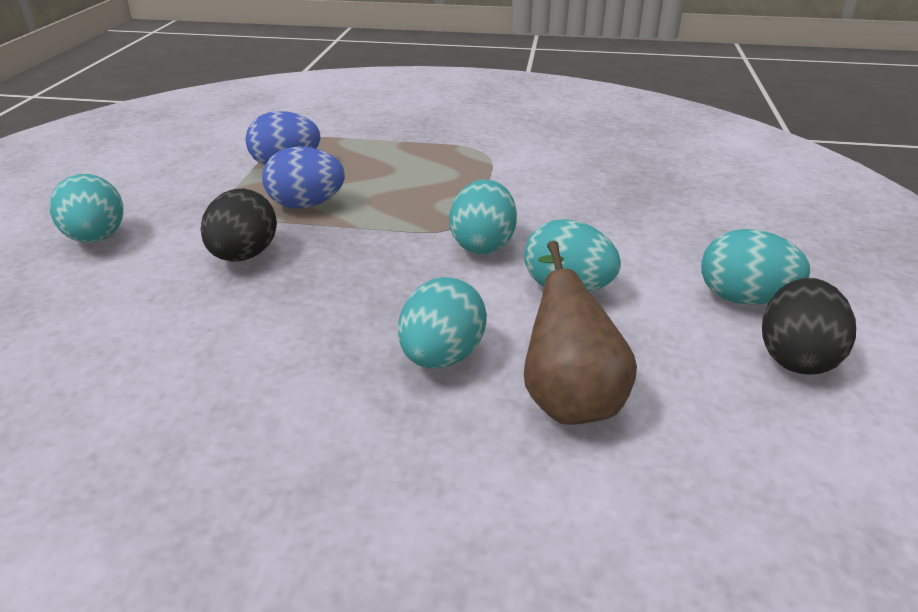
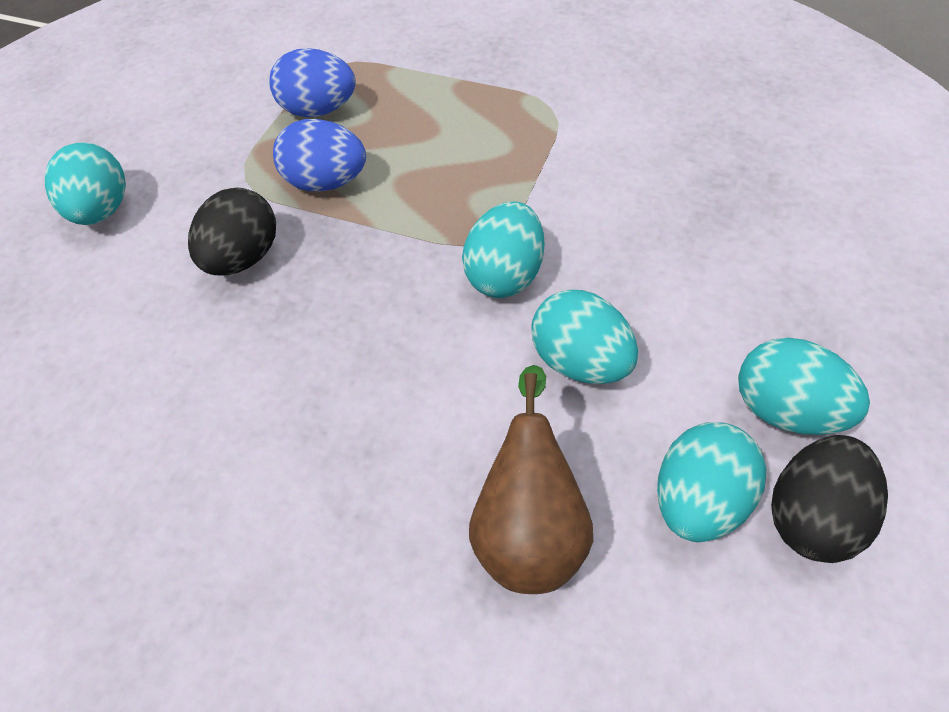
camera: 15 degrees right, 20 degrees up
turquoise egg [398,277,487,368] -> turquoise egg moved to [657,422,766,542]

